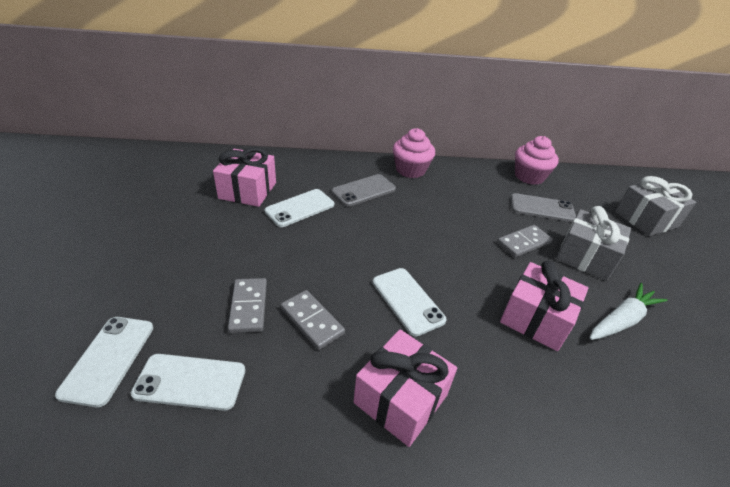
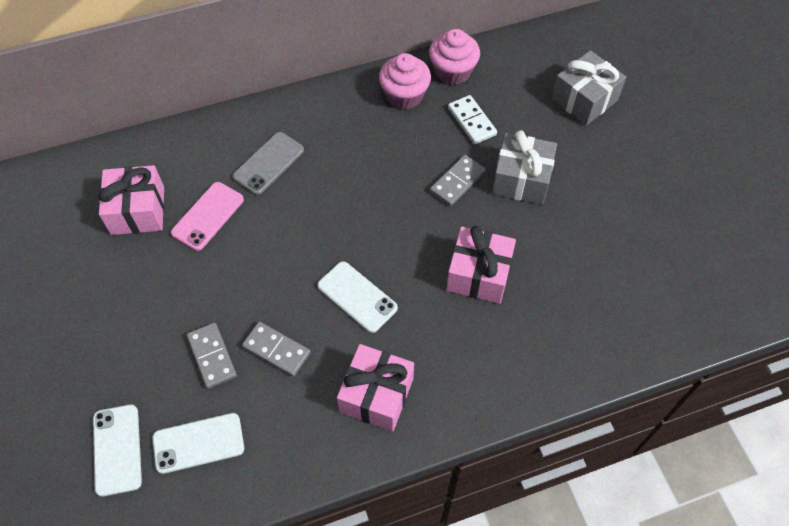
camera: 15 degrees left, 20 degrees up
white phone [265,189,334,227] -> pink phone [171,182,244,251]
pink cupcake [393,128,435,178] -> pink cupcake moved to [379,53,431,109]
grey phone [511,193,576,222] -> white domino [448,95,497,144]
white carrot [590,283,667,340] -> none

